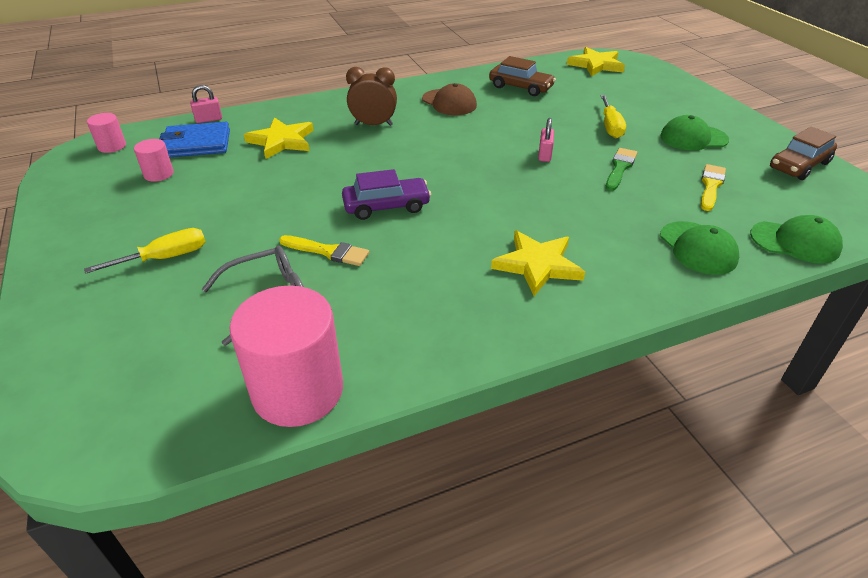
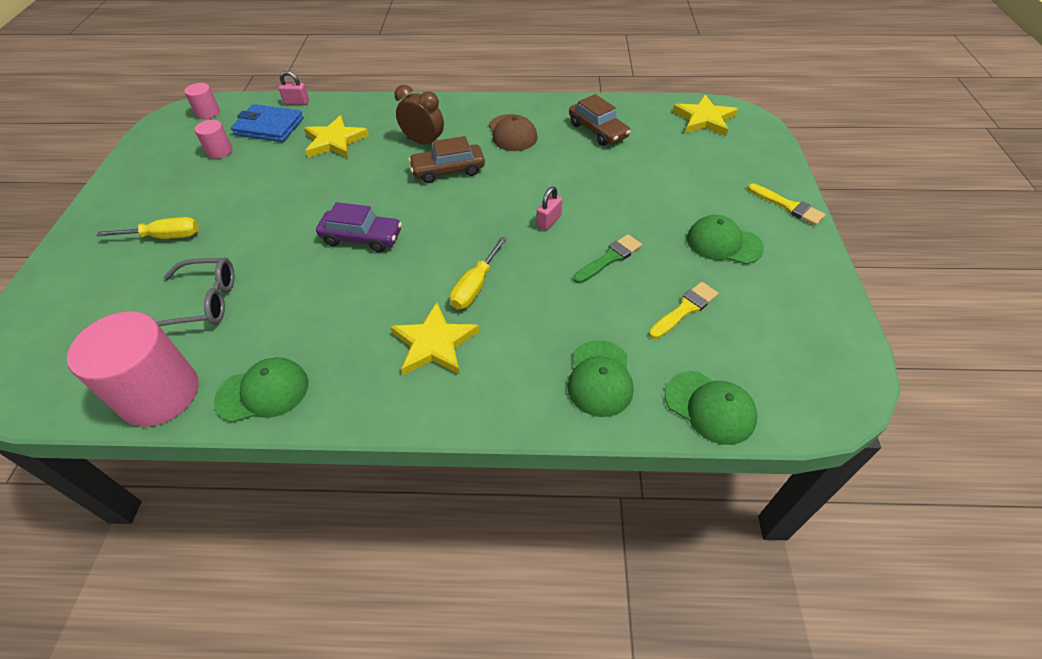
camera: 25 degrees right, 10 degrees up
yellow brush [279,235,369,266] -> yellow brush moved to [748,183,826,225]
yellow screwdriver [600,95,626,138] -> yellow screwdriver moved to [450,237,507,309]
brown car [770,127,837,180] -> brown car moved to [409,136,485,183]
none -> green cap [214,357,309,423]

